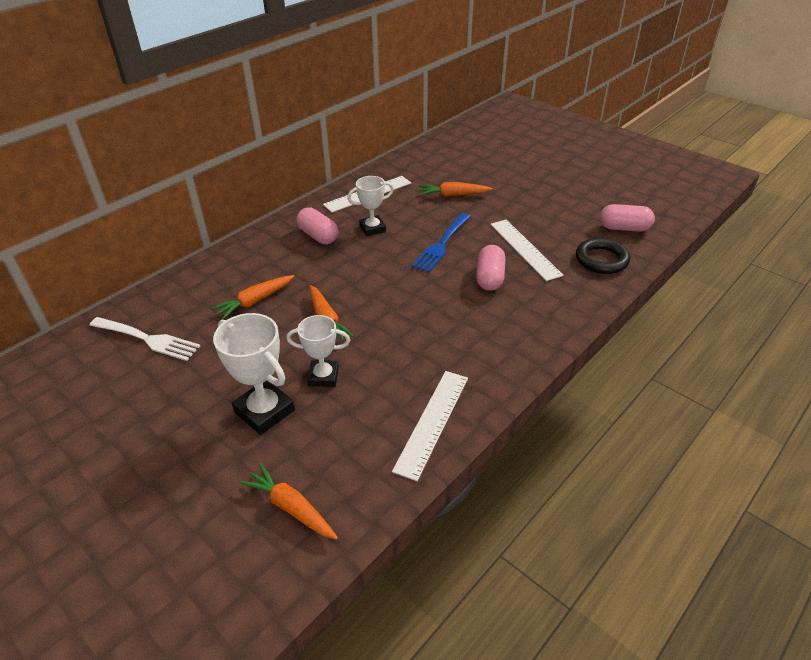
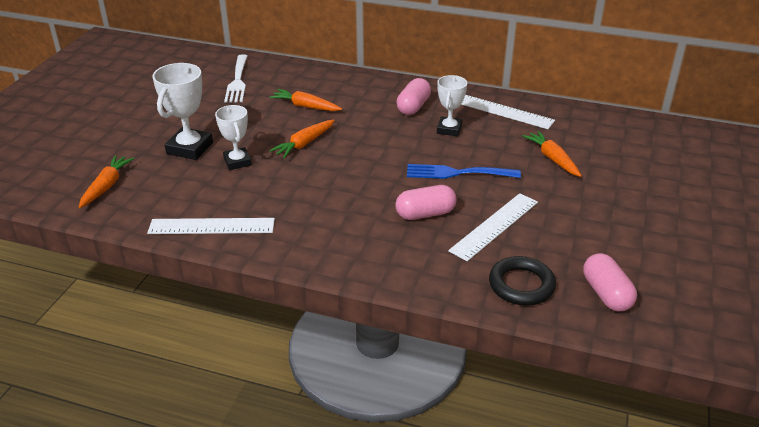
camera: 65 degrees right, 5 degrees down
white trophy [347,176,394,236] -> white trophy turned 60 degrees clockwise [437,75,467,136]

